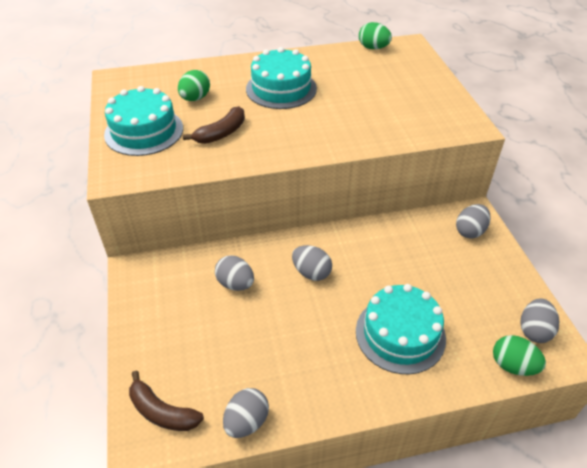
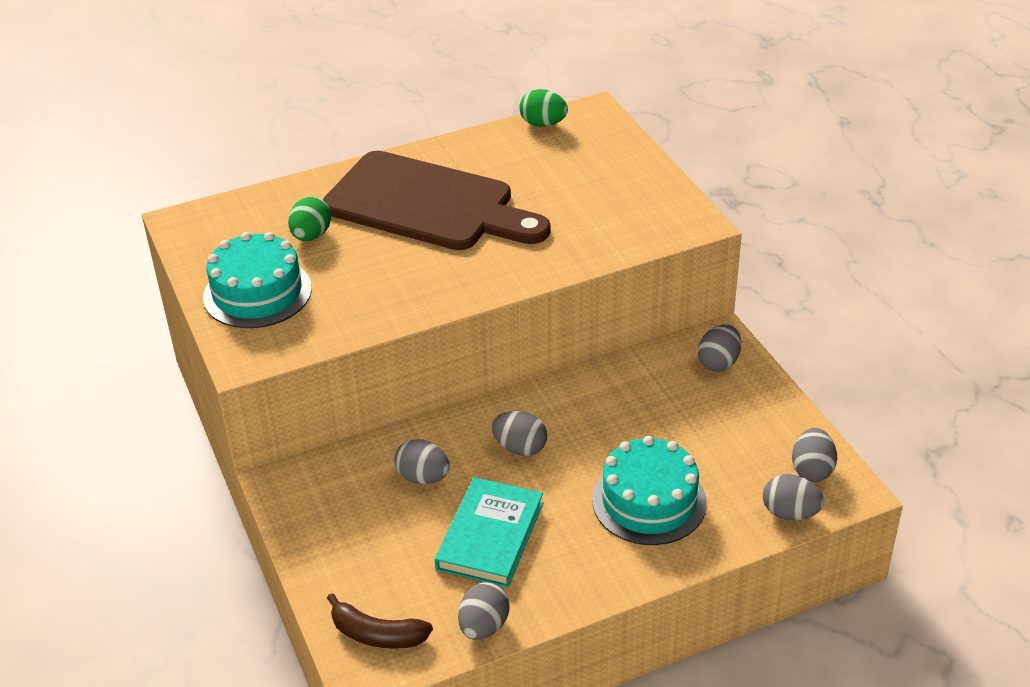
camera: 10 degrees left, 5 degrees down
brown banana [183,106,245,144] -> none
turquoise cake [246,47,317,109] -> brown cutting board [323,151,551,250]
green egg [493,335,546,376] -> grey egg [763,474,824,520]
none -> turquoise book [435,477,543,587]

